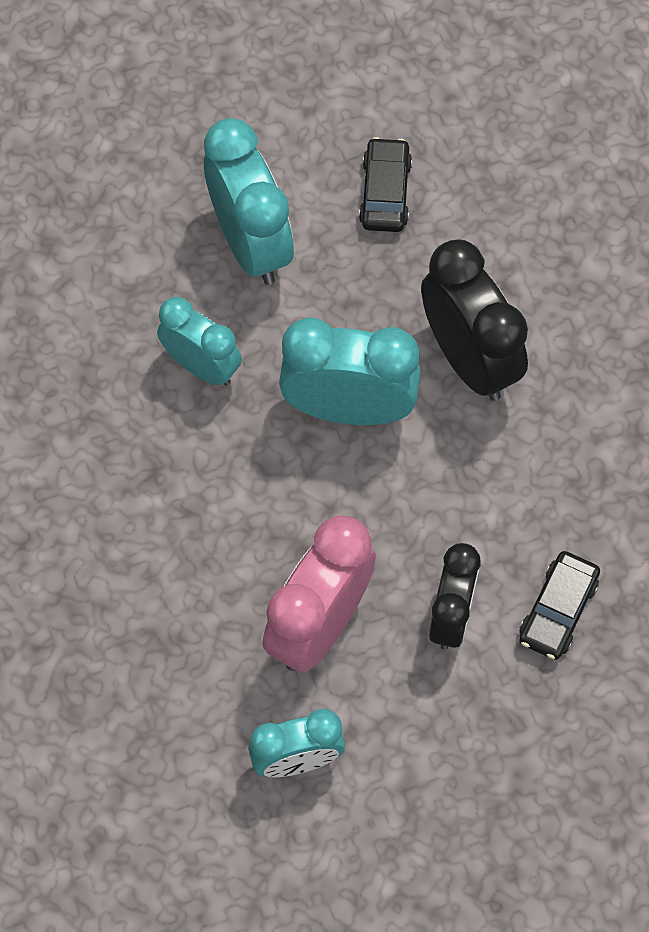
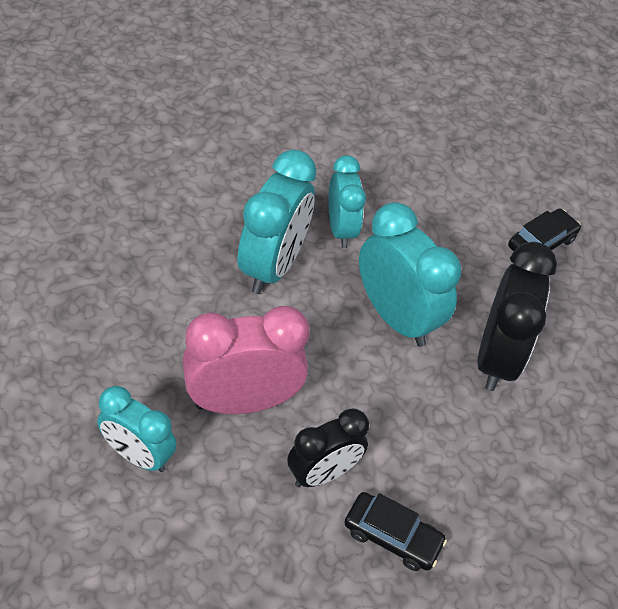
camera: 40 degrees right, 15 degrees down
turquoise clock [204,118,294,285] -> turquoise clock moved to [237,149,316,294]
black car [519,551,600,660] -> black car turned 135 degrees counterclockwise [345,492,447,571]

